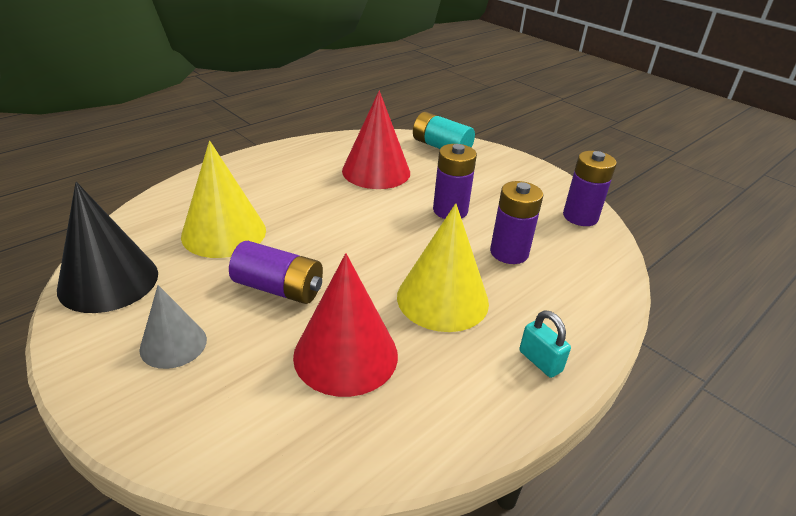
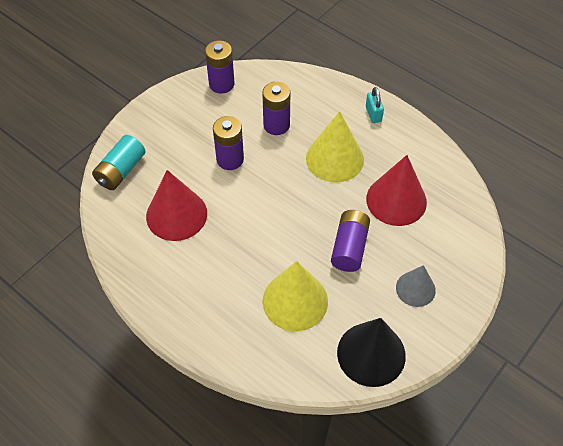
camera: 95 degrees left, 20 degrees up
turquoise padlock [519,310,571,378] -> turquoise padlock turned 60 degrees counterclockwise [366,87,384,123]

